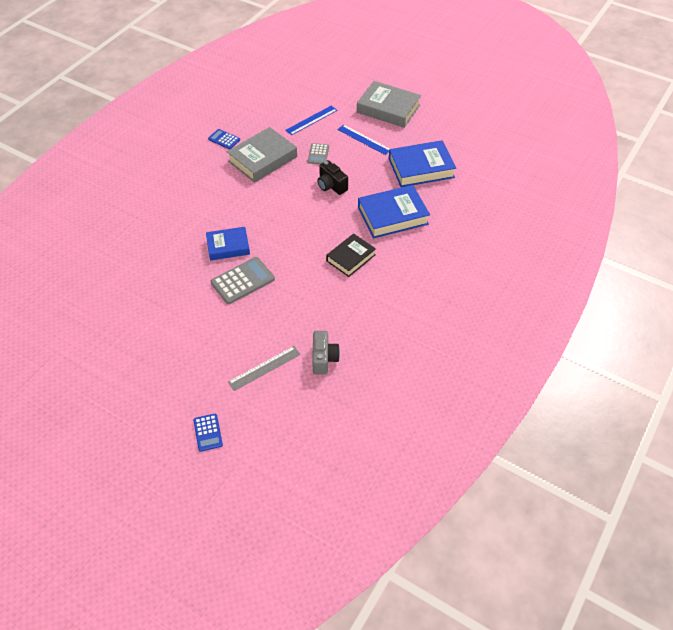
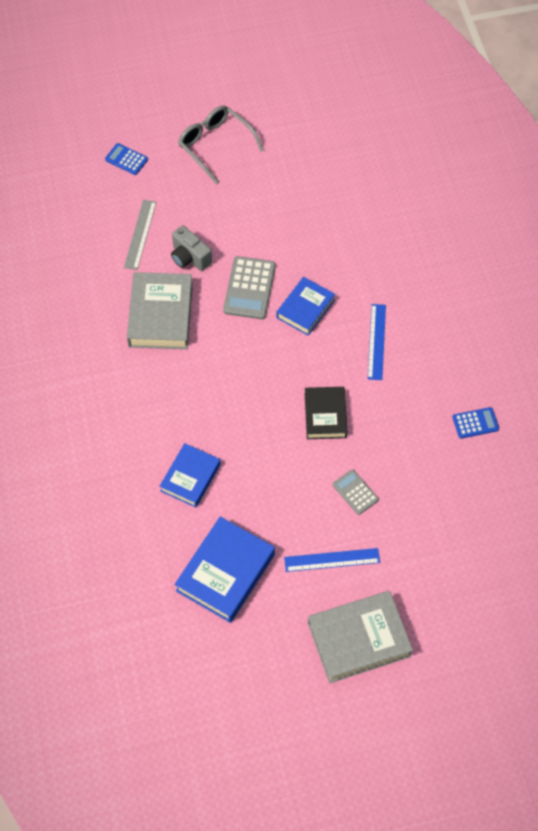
camera: 135 degrees right, 10 degrees up
grey book [227,127,297,183] -> grey book moved to [127,272,193,349]
blue ruler [285,106,337,135] -> blue ruler moved to [368,304,386,380]
grey camera [312,331,340,375] -> grey camera moved to [171,225,212,271]
black camera [317,160,348,195] -> none
black book [326,234,376,277] -> black book moved to [305,387,348,439]
blue book [358,185,430,238] -> blue book [159,443,221,508], size x0.65
none -> grey glasses [178,106,264,184]

